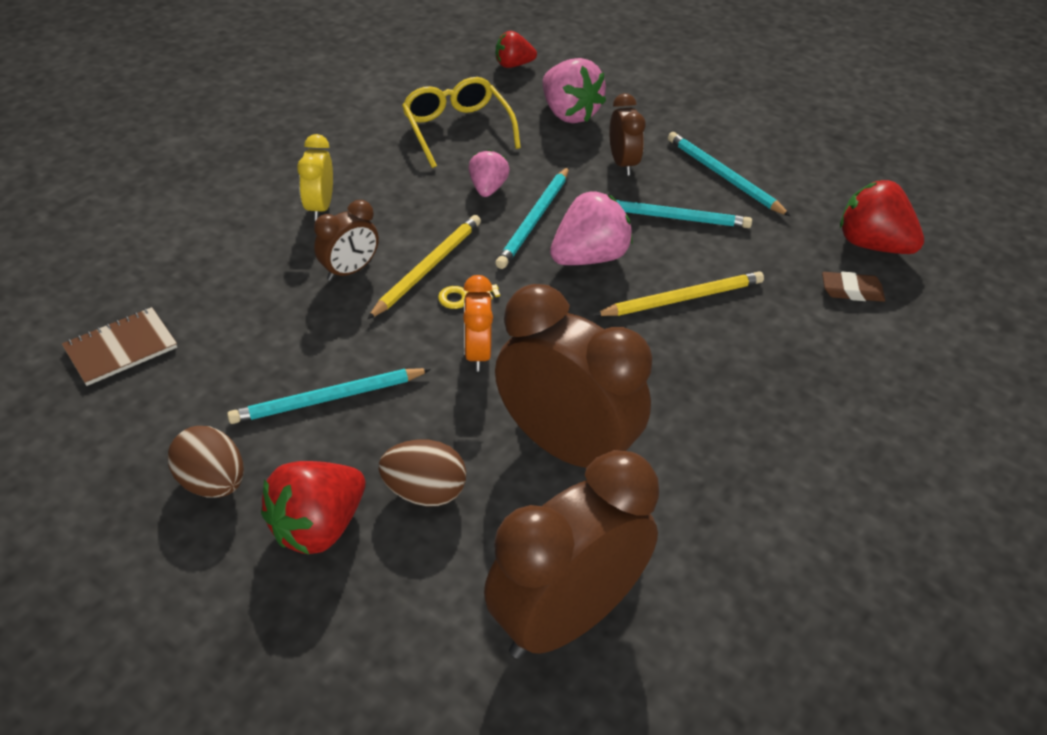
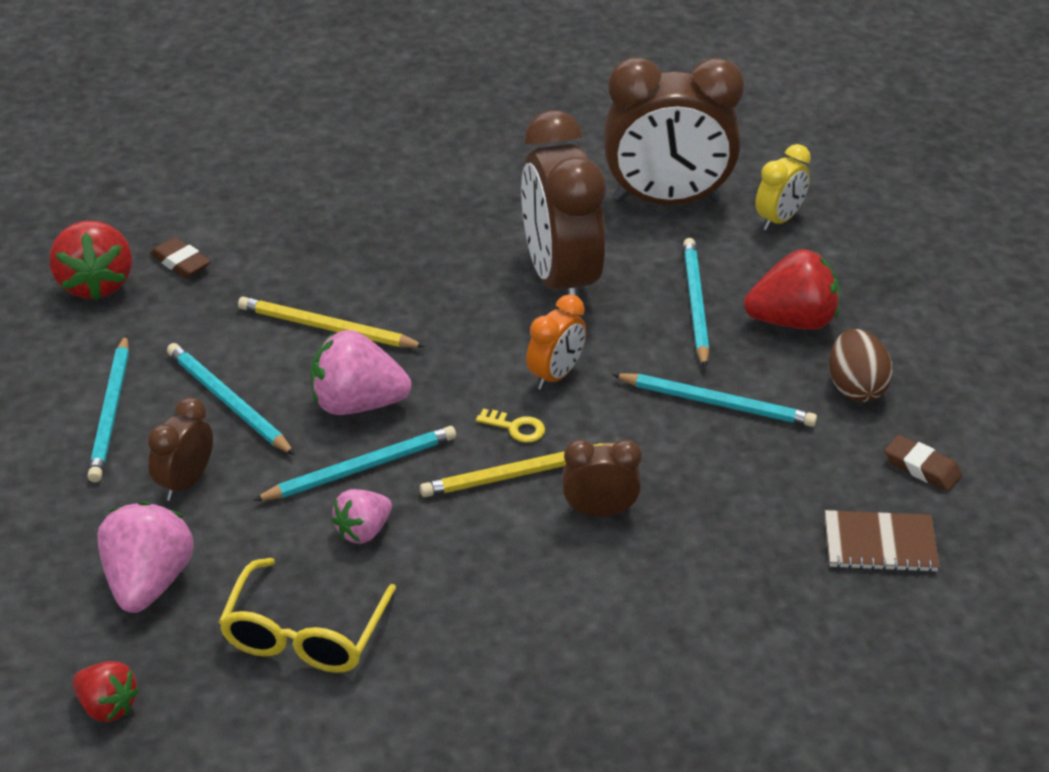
camera: 140 degrees left, 5 degrees down
yellow clock [297,134,333,221] -> yellow clock moved to [755,144,811,231]
brown egg [379,439,466,507] -> turquoise pencil [683,238,709,368]
none -> brown eraser [885,435,962,491]

